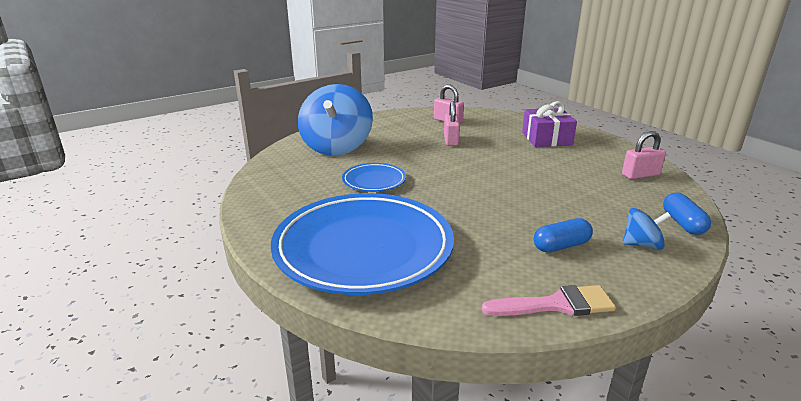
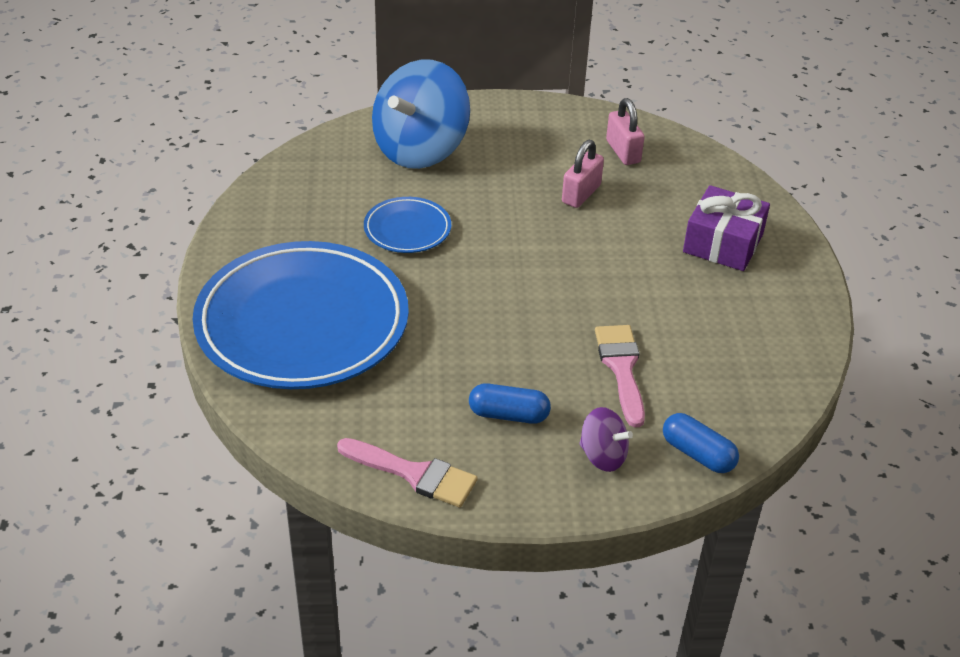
camera: 30 degrees right, 15 degrees up
pink padlock [622,131,666,179] -> none
blue spinning top [623,208,671,250] -> purple spinning top [579,407,633,472]
blue capsule [663,193,711,235] -> blue capsule turned 75 degrees counterclockwise [663,413,739,473]
none -> pink brush [595,325,645,427]

